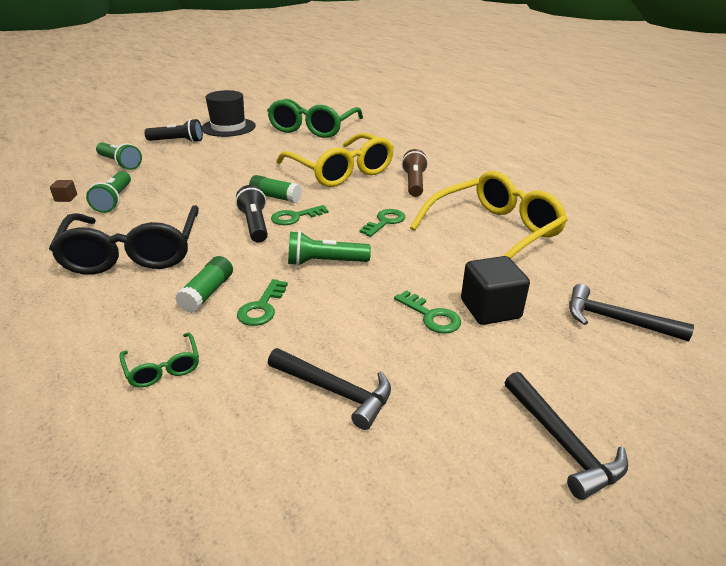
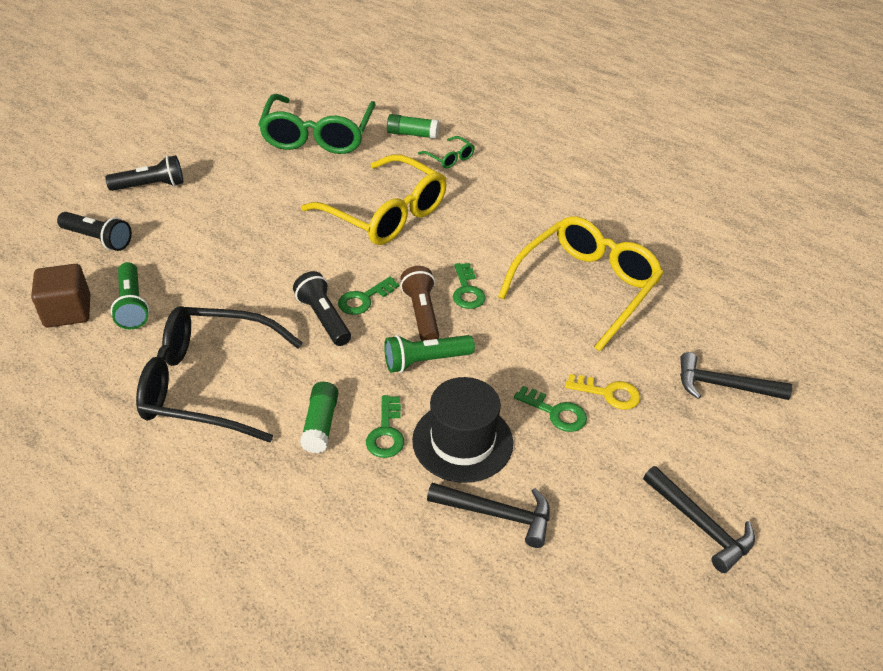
camera: 15 degrees left, 10 degrees up
black glasses [49,205,199,275] -> black glasses turned 120 degrees clockwise [136,306,303,442]
brown cube [50,180,77,202] -> brown cube [31,264,90,328], size x2.08
green flashlight [96,143,142,170] -> black flashlight [57,212,132,251]
green glasses [119,333,199,387] -> green glasses moved to [418,136,475,169]
black hat [202,90,256,137] -> black hat moved to [412,377,513,483]
green glue stick [249,175,302,203] -> green glue stick moved to [387,114,439,139]
green key [359,209,406,237] -> green key turned 150 degrees clockwise [453,263,486,309]
brown flashlight [402,149,428,197] -> brown flashlight moved to [400,266,439,341]
black cube [461,256,530,325] -> yellow key [565,374,641,410]

